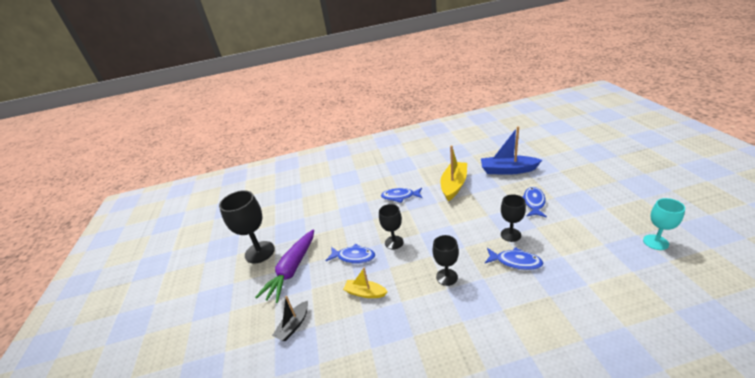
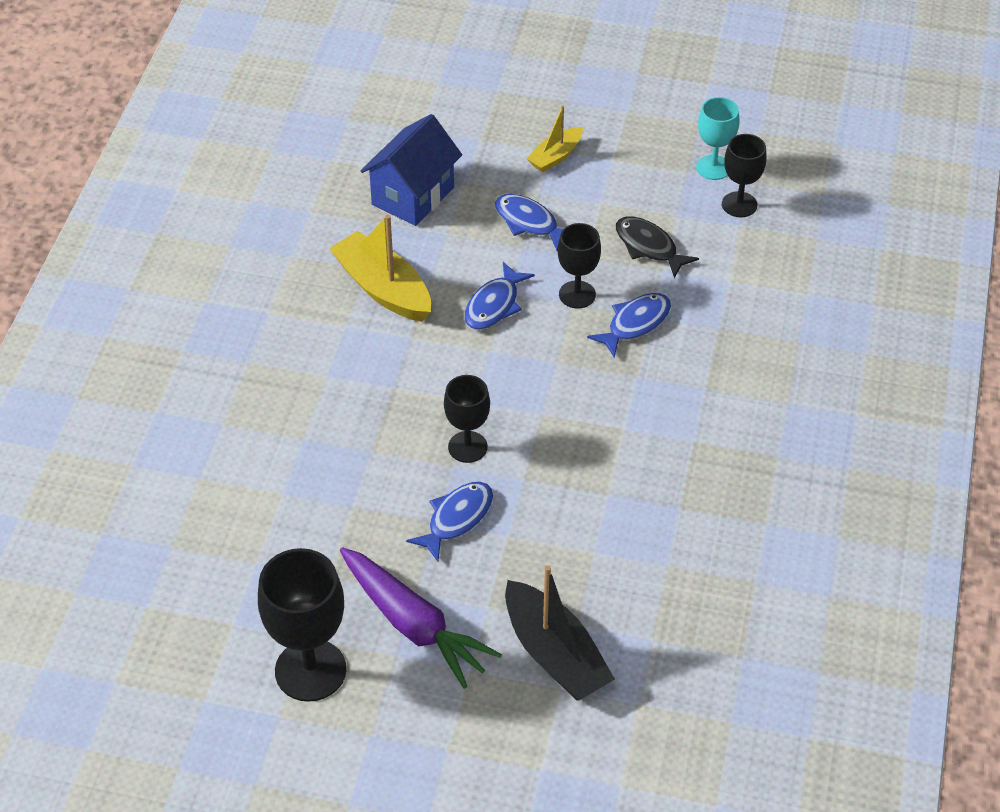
camera: 70 degrees left, 15 degrees up
black boat [272,296,308,341] -> black boat [505,565,615,700], size x1.73
yellow boat [343,268,388,298] -> yellow boat moved to [526,105,583,172]
blue fish [381,188,422,203] -> blue fish moved to [464,262,535,330]
black goblet [433,235,459,286] -> black goblet moved to [722,134,767,217]
blue boat [481,126,542,175] -> blue house [361,114,462,226]
none -> black fish [616,216,699,278]

